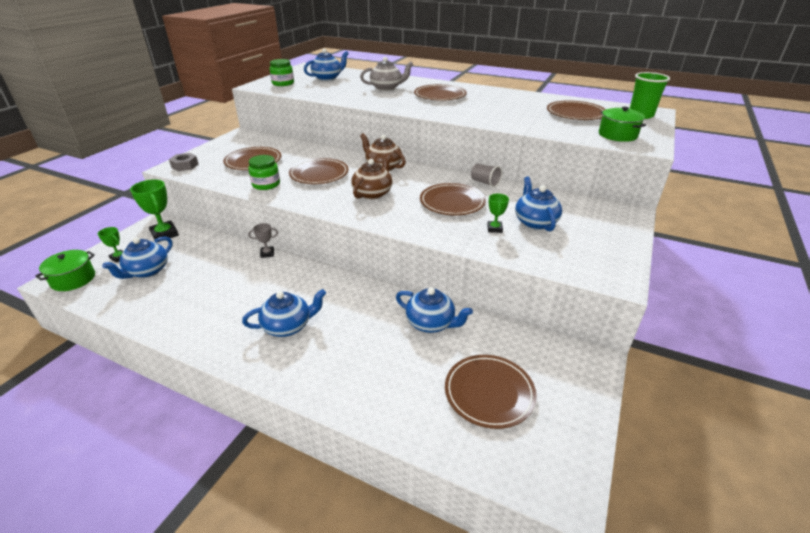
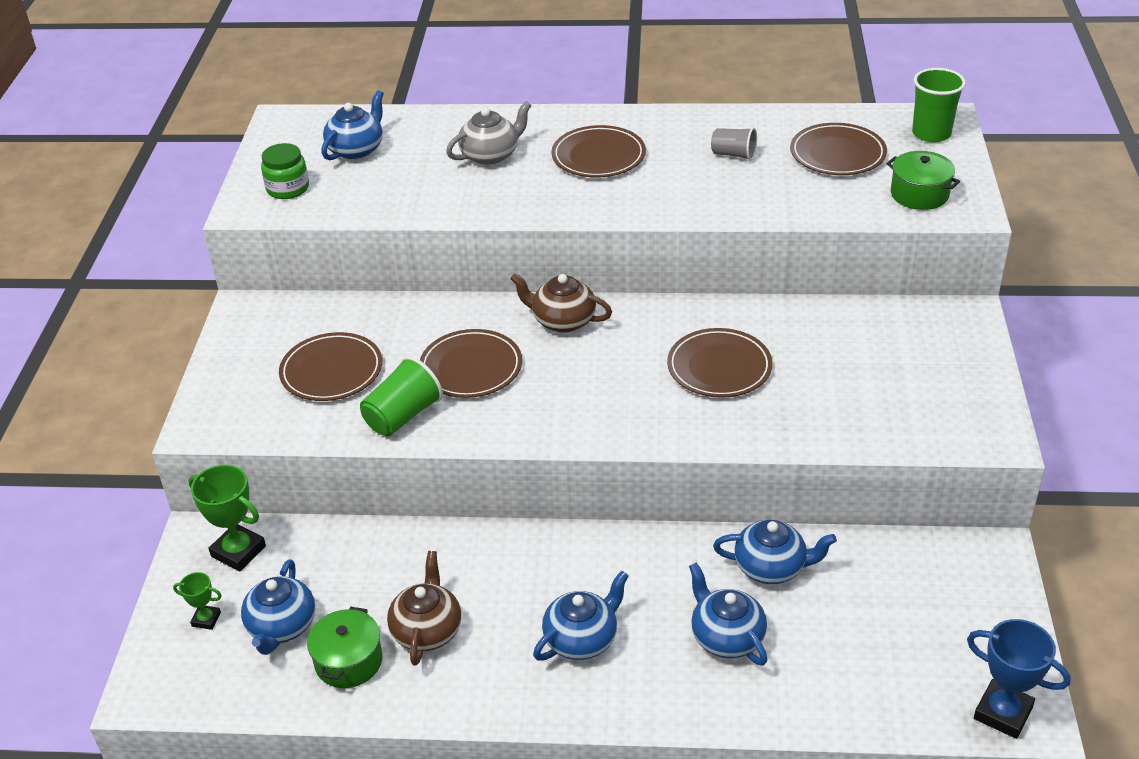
camera: 20 degrees left, 5 degrees up
green pot [35,250,95,291] -> green pot moved to [307,607,383,688]
grey nut [169,153,198,171] -> none
green jar [248,155,280,190] -> green cup [360,356,443,436]
grey trophy [248,223,278,258] -> none
brown teapot [351,154,392,199] -> brown teapot moved to [387,551,461,666]
brown plate [445,355,537,429] -> none
grey cup [471,164,502,187] -> grey cup moved to [711,127,757,161]
green trophy [487,194,509,233] -> none
blue teapot [515,177,562,231] -> blue teapot moved to [689,562,768,666]
none -> blue trophy [967,619,1071,739]

